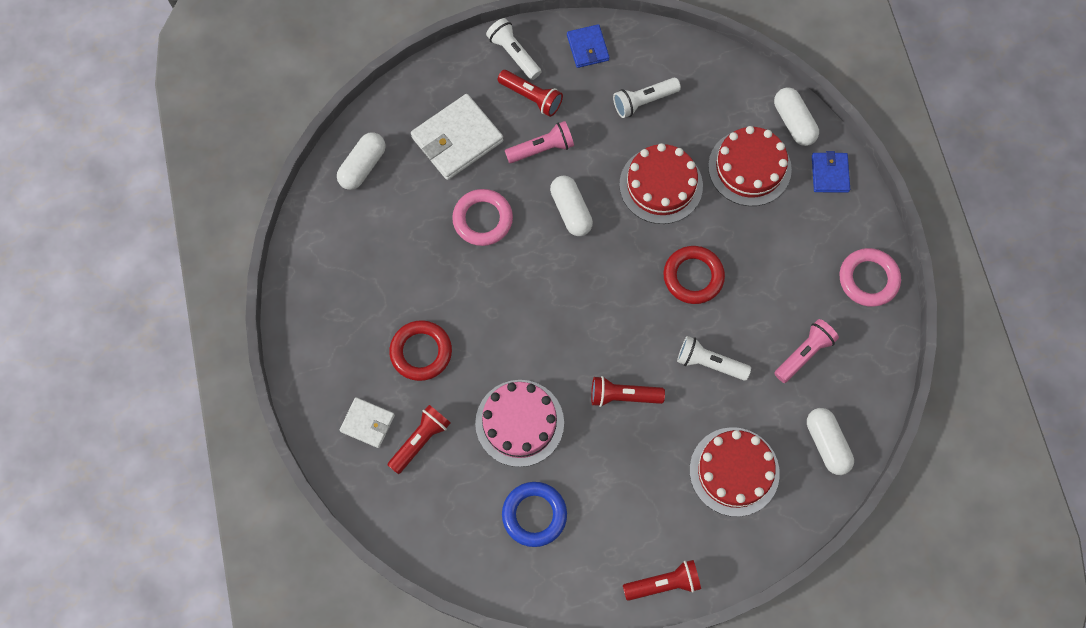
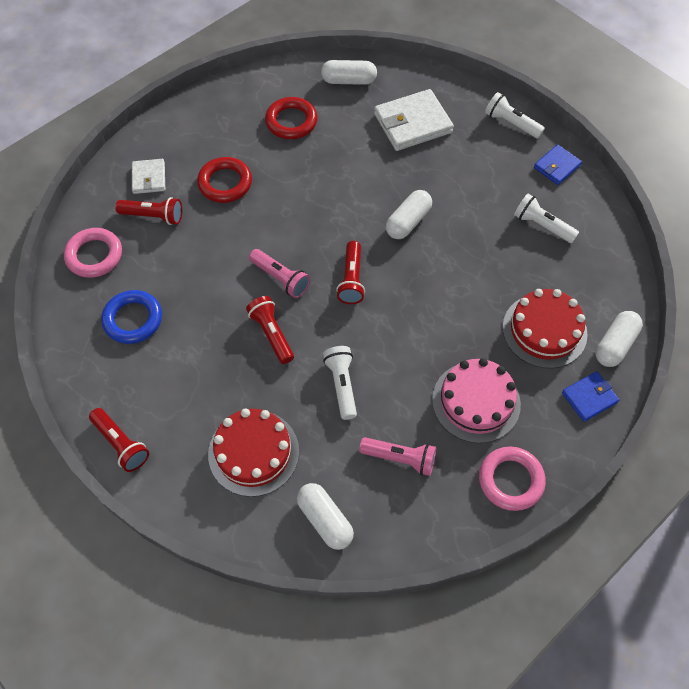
camera: 60 degrees right, 10 degrees down
white wallet [411,94,503,180] -> white wallet turned 45 degrees counterclockwise [374,89,454,151]
pink ring [452,189,513,246] -> pink ring moved to [64,228,122,278]
pink cake [475,380,564,467] -> pink cake moved to [432,358,521,443]
white flashlight [486,18,541,80] -> white flashlight turned 75 degrees counterclockwise [485,92,545,139]
red flashlight [498,70,563,117] -> red flashlight moved to [336,241,365,304]
pink flashlight [505,121,574,163] -> pink flashlight moved to [249,249,310,298]
red cake [619,143,703,224] -> none
red ring [663,246,725,304] -> red ring moved to [265,97,317,139]
white capsule [807,408,854,475] -> white capsule turned 75 degrees counterclockwise [297,483,354,550]

